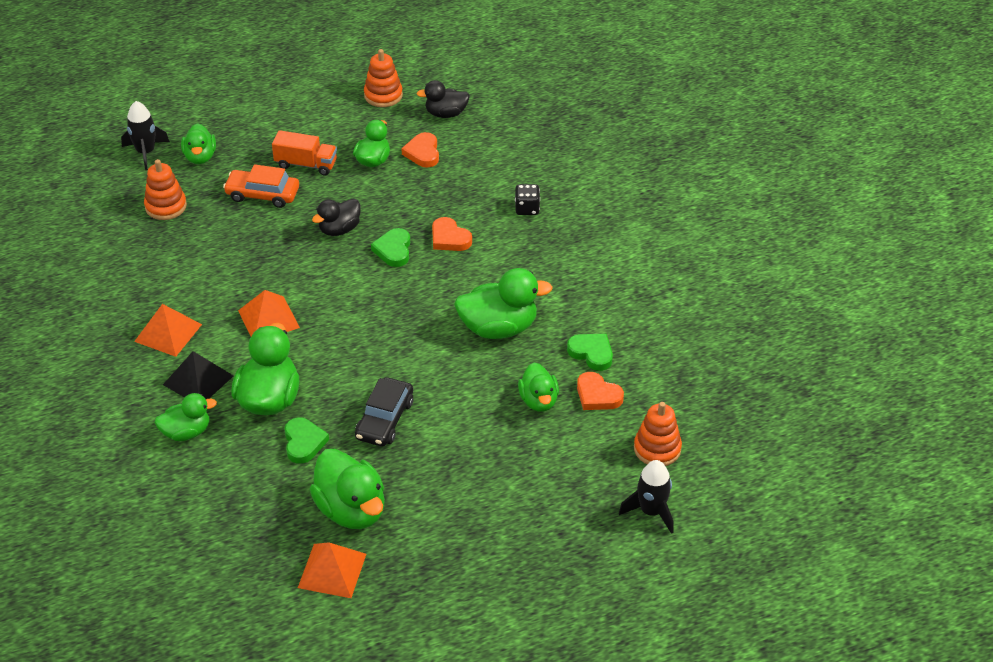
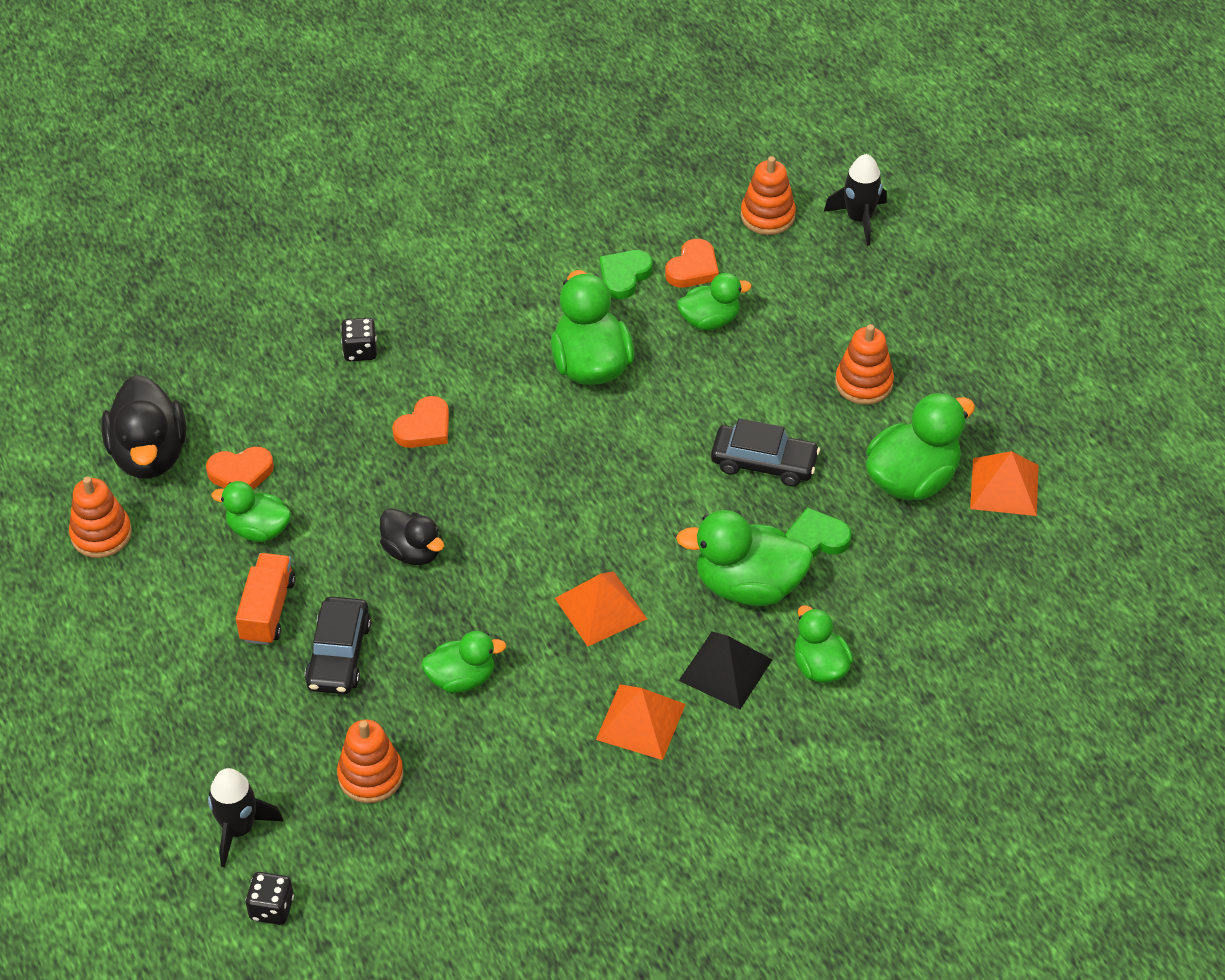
camera: 95 degrees left, 5 degrees up
green duck [181,123,216,164] -> green duck moved to [421,631,506,693]
orange car [223,164,299,208] -> black car [305,597,371,694]
green heart [371,228,410,267] -> none
black duck [417,80,470,118] -> black duck [101,375,186,478], size x1.62
none -> black dice [245,872,294,925]
none -> orange stacking toy [835,324,894,405]

